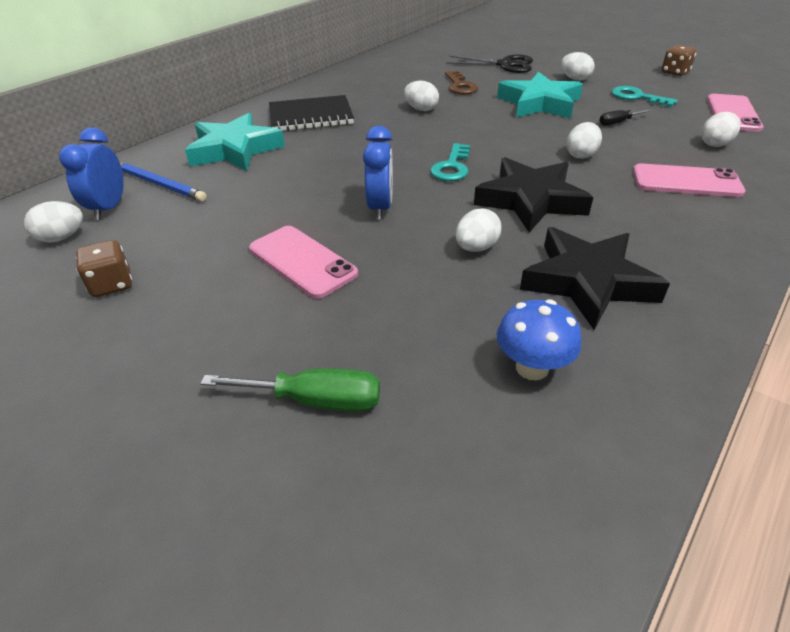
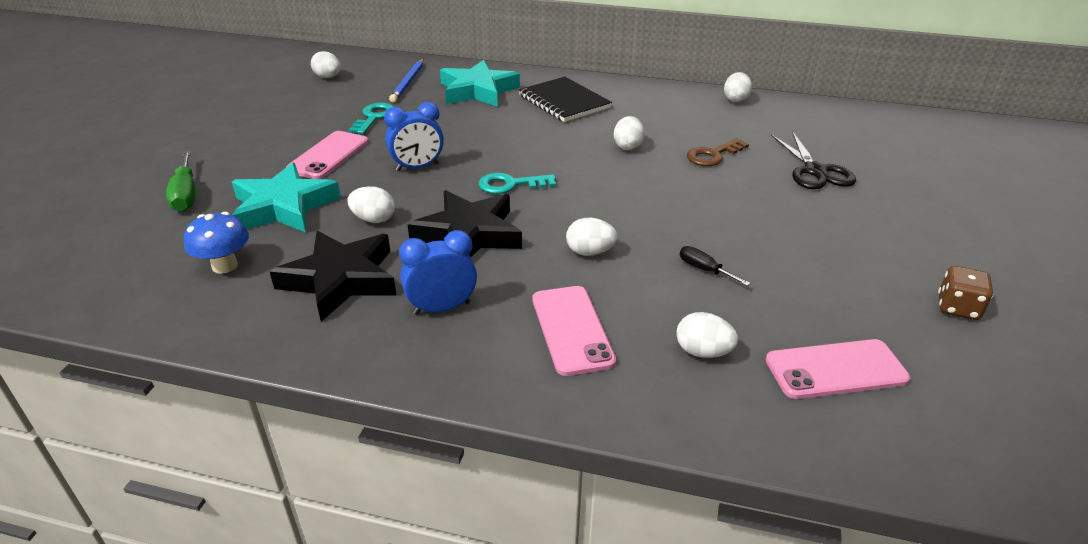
camera: 65 degrees right, 5 degrees down
blue clock [59,128,124,220] -> blue clock moved to [399,230,477,315]
brown dice [76,240,132,297] -> none
turquoise star [497,72,583,118] -> turquoise star moved to [232,163,341,233]
white egg [561,52,595,81] -> white egg moved to [724,72,752,102]
turquoise key [612,86,678,107] -> turquoise key moved to [349,103,394,134]

